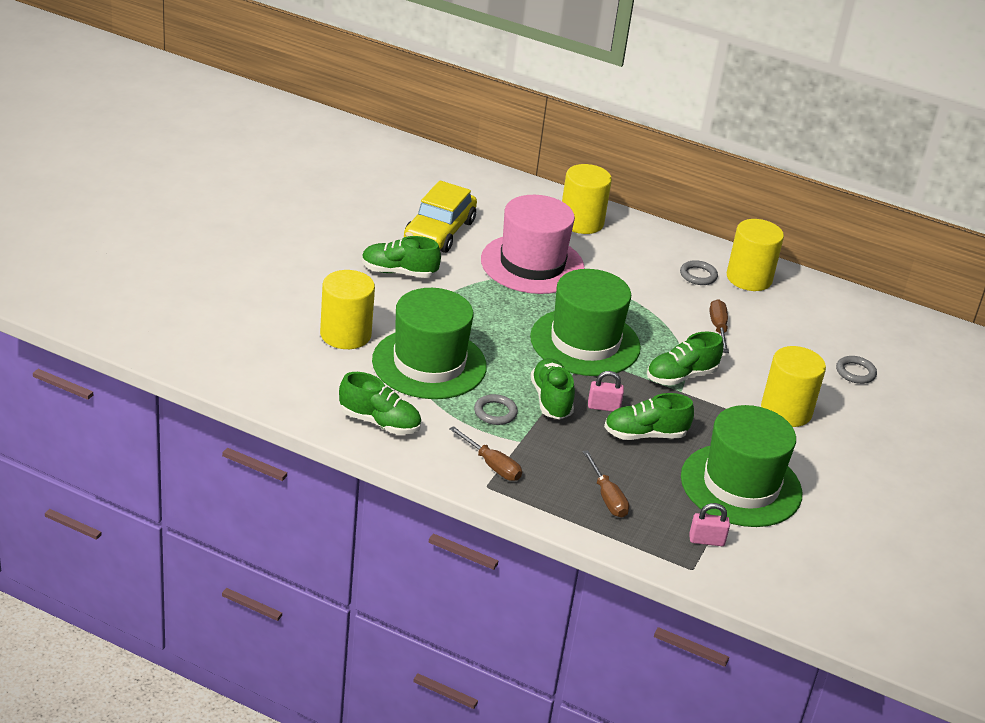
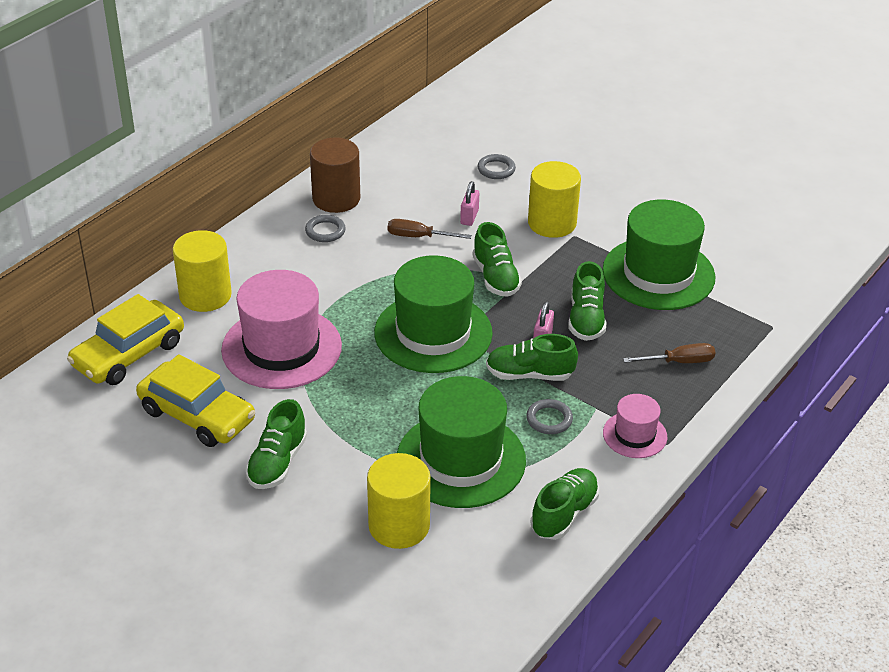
camera: 75 degrees left, 5 degrees up
brown screwdriver [449,426,522,481] -> pink hat [603,394,667,458]
pink padlock [689,503,730,546] -> pink padlock moved to [460,181,479,226]
yellow cylinder [727,219,784,291] -> brown cylinder [310,137,360,213]
none -> yellow car [67,294,184,385]

